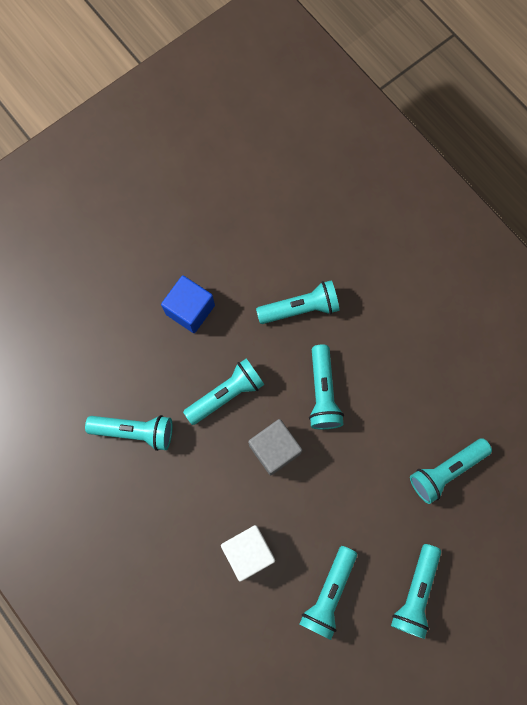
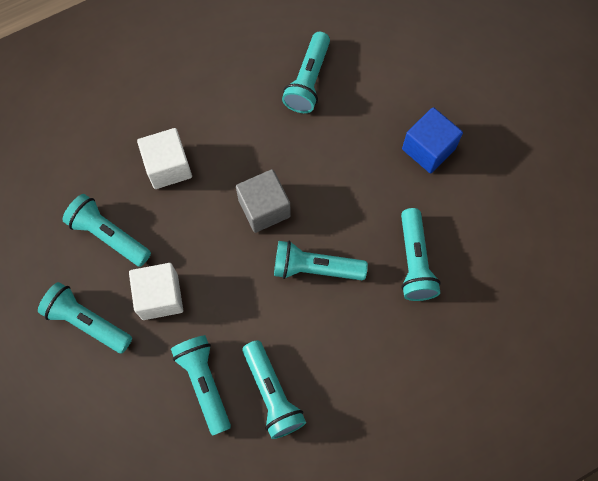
camera: 100 degrees right, 5 degrees down
turquoise flashlight [183,358,265,425] -> turquoise flashlight moved to [242,340,306,439]
none -> white cube [129,263,183,320]

